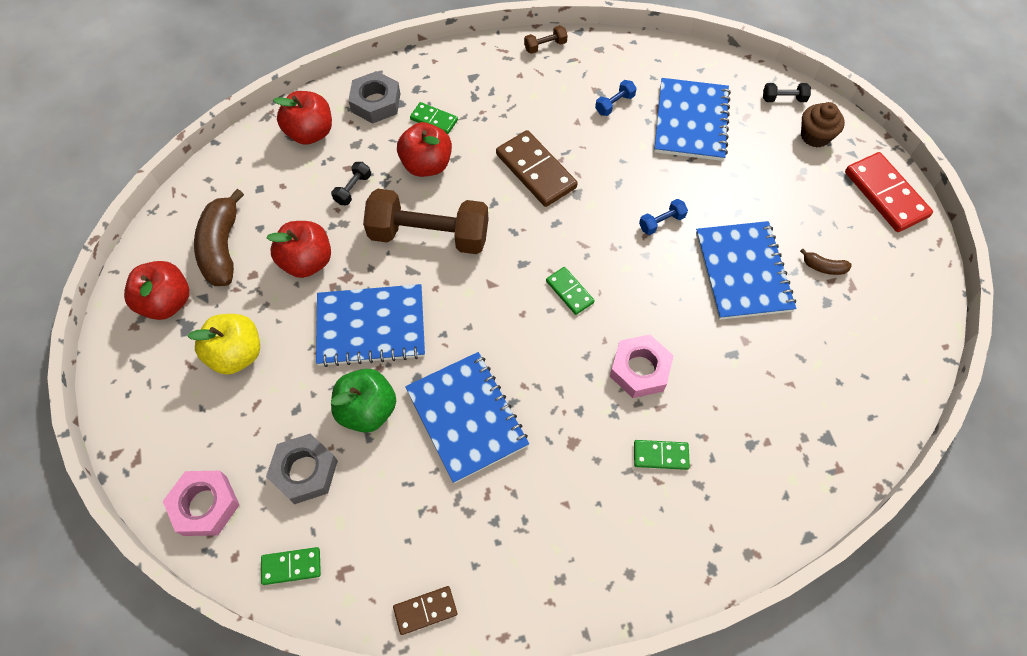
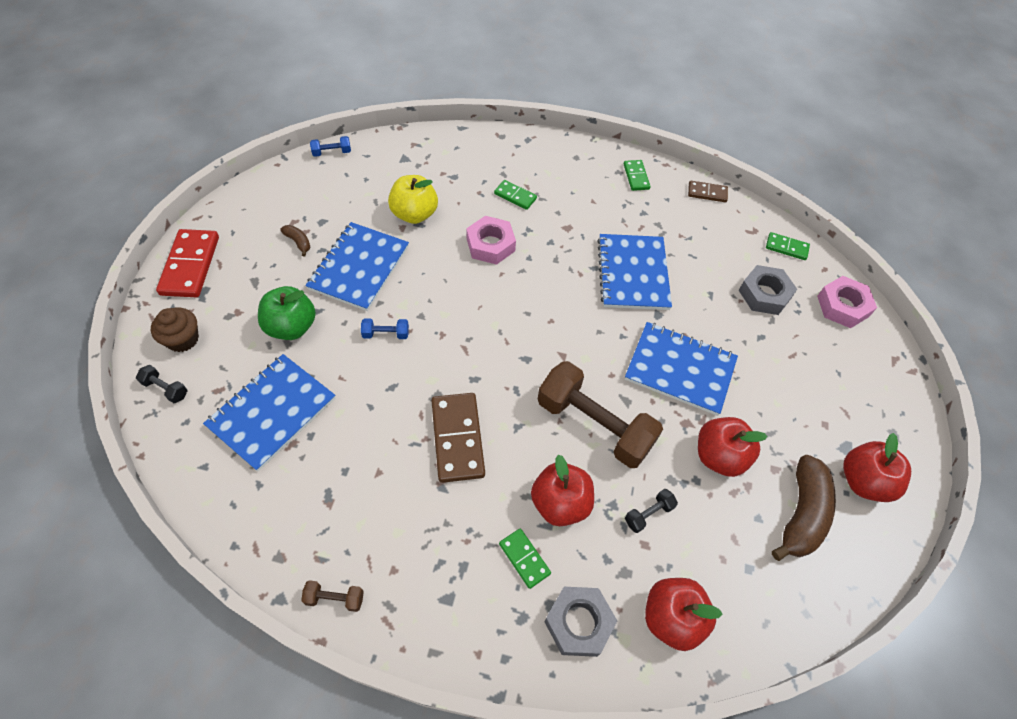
camera: 155 degrees left, 5 degrees down
yellow apple [188,314,260,375] -> yellow apple moved to [388,175,438,224]
green apple [331,369,396,433] -> green apple moved to [258,286,316,340]
green domino [546,267,595,315] -> green domino moved to [624,160,651,191]
blue dumbbell [595,80,637,116] -> blue dumbbell moved to [310,136,351,157]

